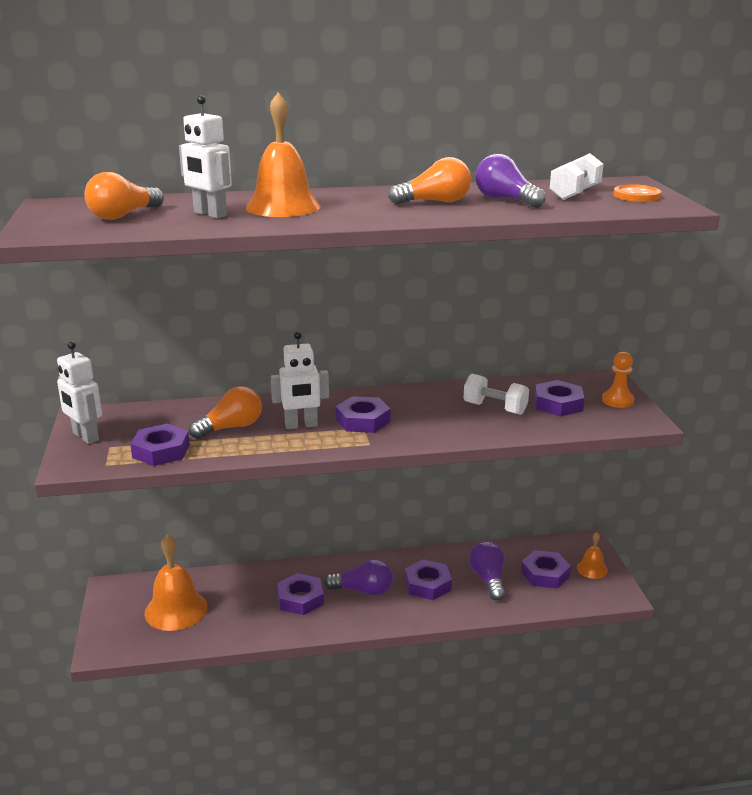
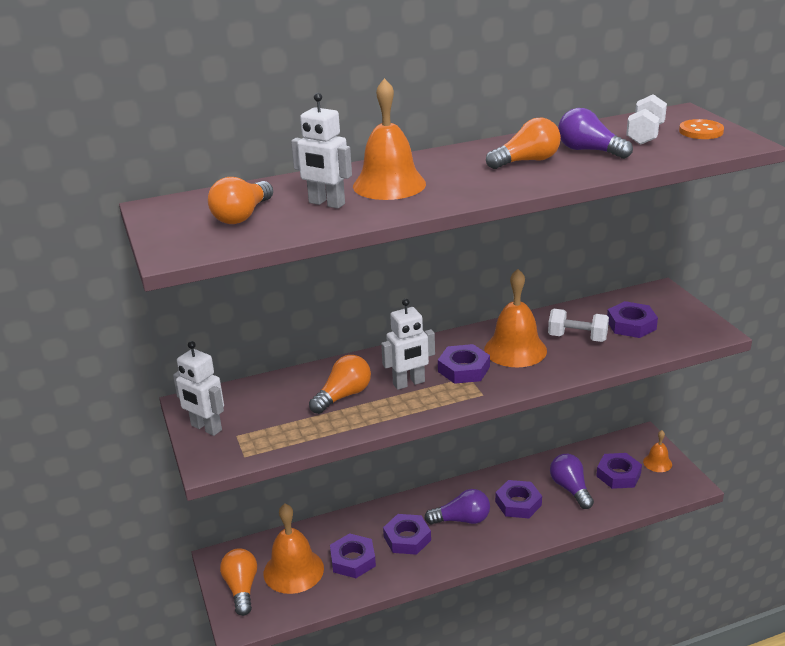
camera: 10 degrees left, 5 degrees up
purple nut [130,424,190,466] -> purple nut moved to [330,533,376,578]
orange pawn [602,352,634,408] -> none
none -> orange light bulb [220,548,257,616]
none -> orange bell [484,269,547,367]

